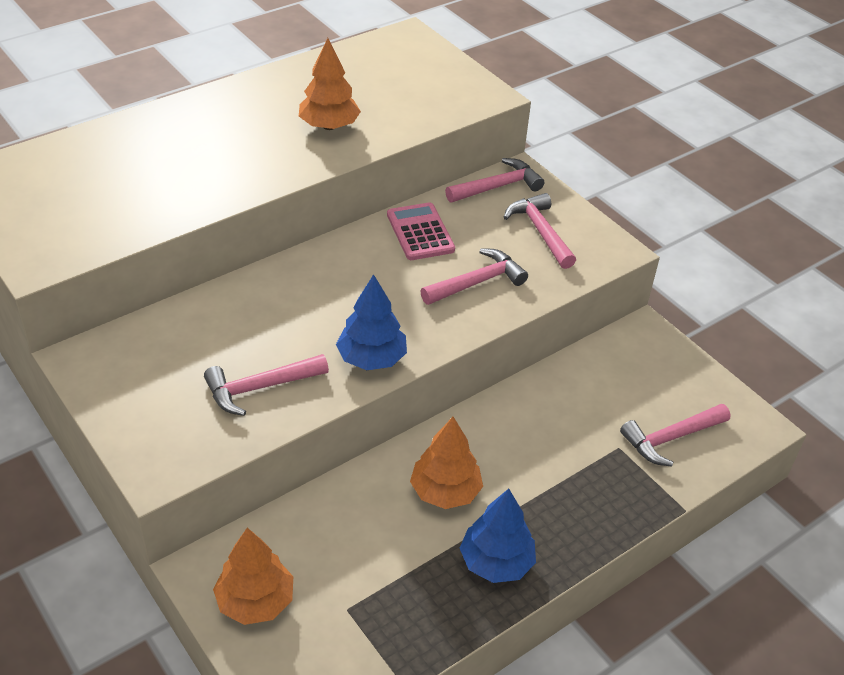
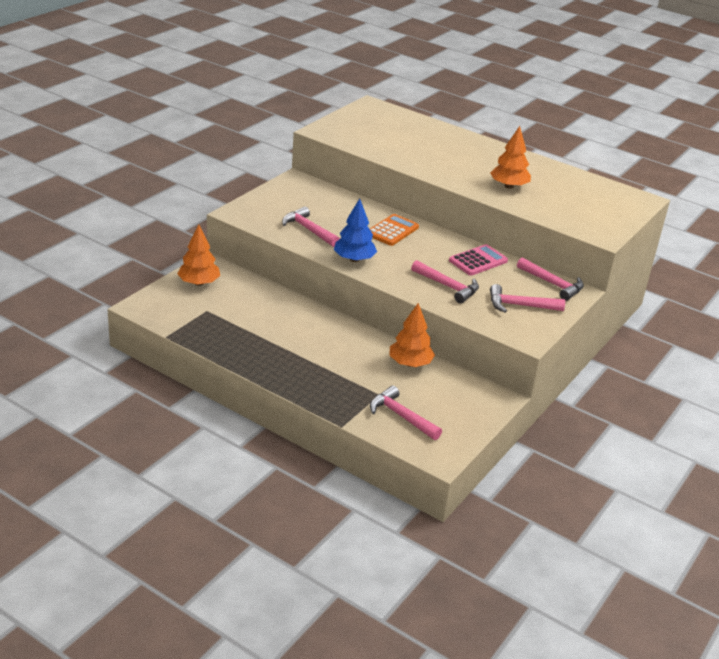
camera: 70 degrees right, 10 degrees down
orange tree [410,417,483,509] -> orange tree moved to [389,303,435,367]
blue tree [460,489,536,583] -> none
pink hammer [503,193,576,269] -> pink hammer turned 135 degrees counterclockwise [490,284,565,313]
none -> orange calculator [370,214,419,246]

